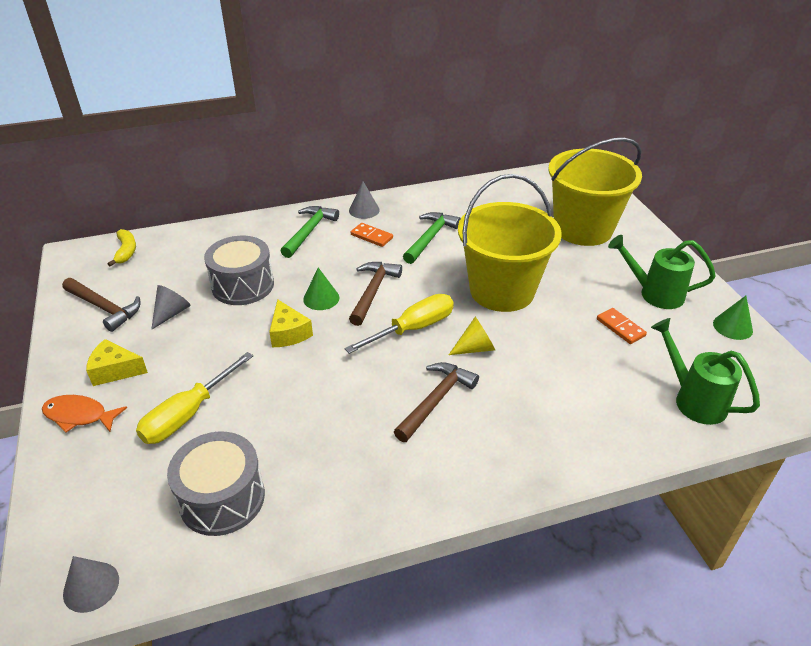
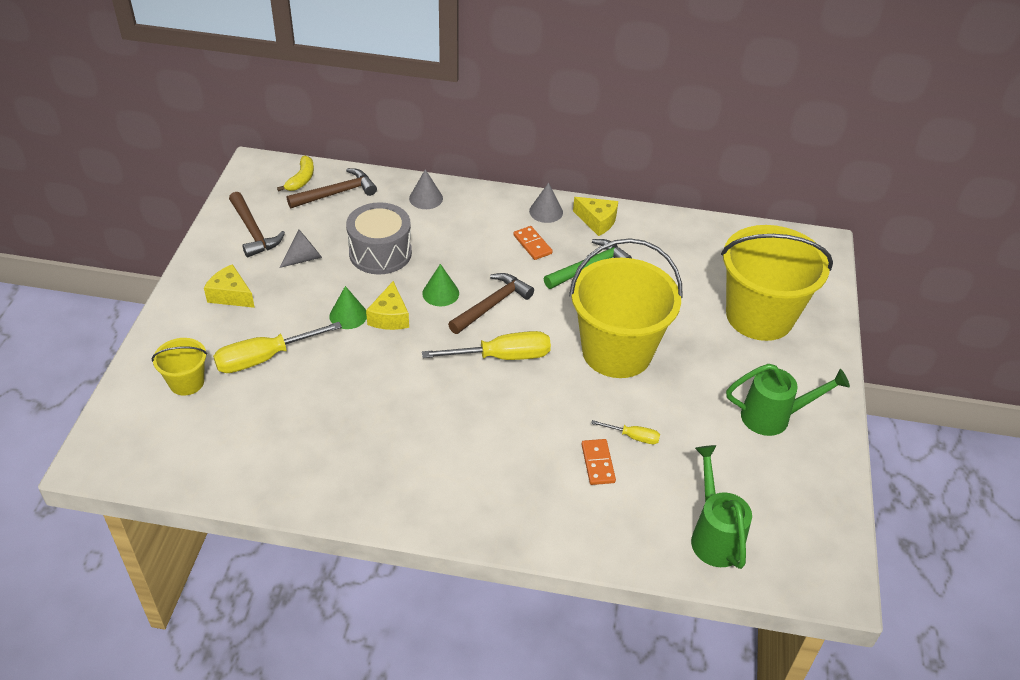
camera: 25 degrees right, 5 degrees up
orange fish [42,395,127,433] -> none
grey cone [63,556,119,613] -> grey cone moved to [409,169,443,209]
grey drum [167,432,265,536] -> none
green hammer [281,206,339,258] -> none
brown hammer [394,362,479,442] -> brown hammer moved to [287,168,377,208]
yellow cone [449,317,495,355] -> none
orange domino [597,308,647,344] -> orange domino moved to [581,439,616,485]
green watering can [608,235,716,309] -> green watering can turned 135 degrees clockwise [726,364,850,436]
green cone [713,296,753,340] -> green cone moved to [329,286,367,329]
none -> yellow bucket [152,338,207,396]
none -> yellow cheese [573,197,618,236]
none -> yellow screwdriver [591,420,660,444]

